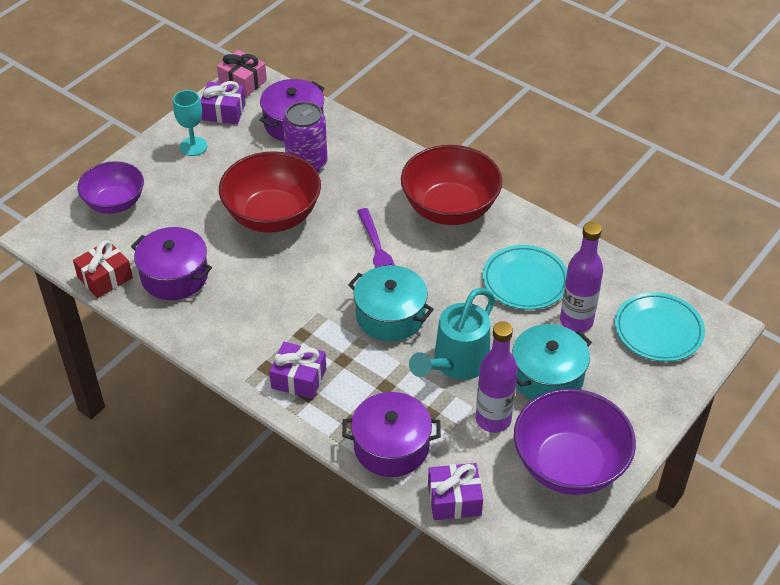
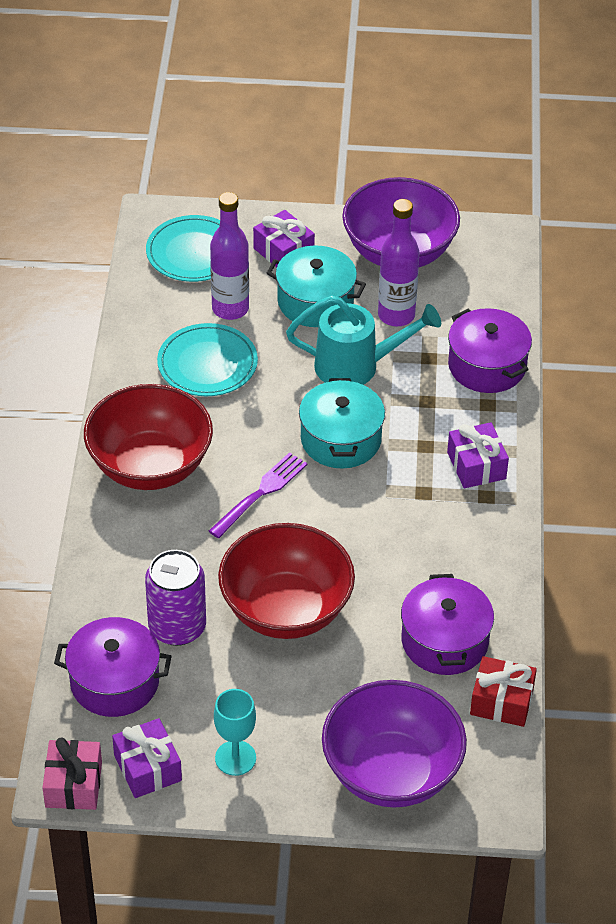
camera: 125 degrees left, 0 degrees up
purple bowl [77,161,144,214] -> purple bowl [322,680,467,808], size x1.53
purple gift [428,463,483,520] -> purple gift moved to [253,210,315,268]

